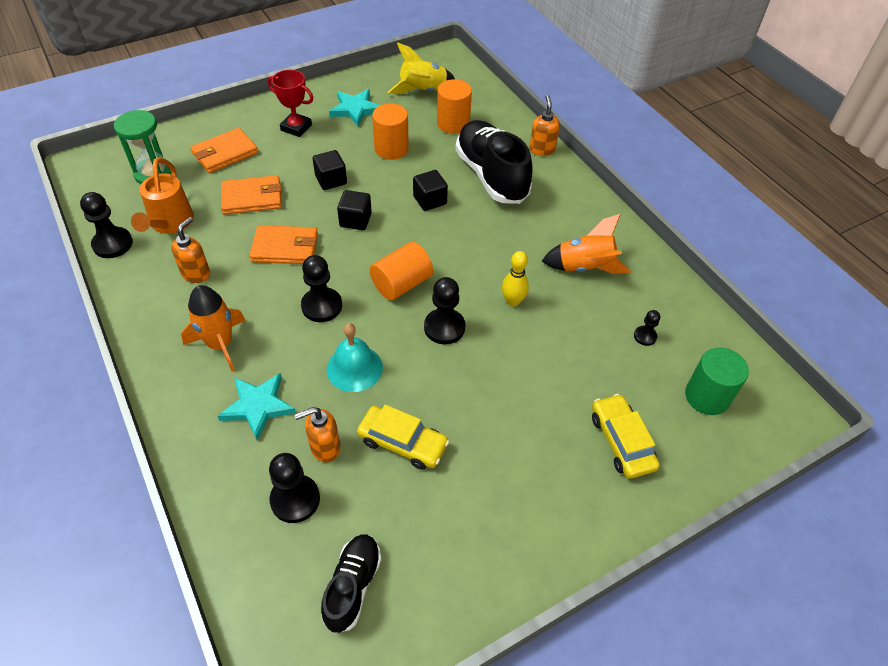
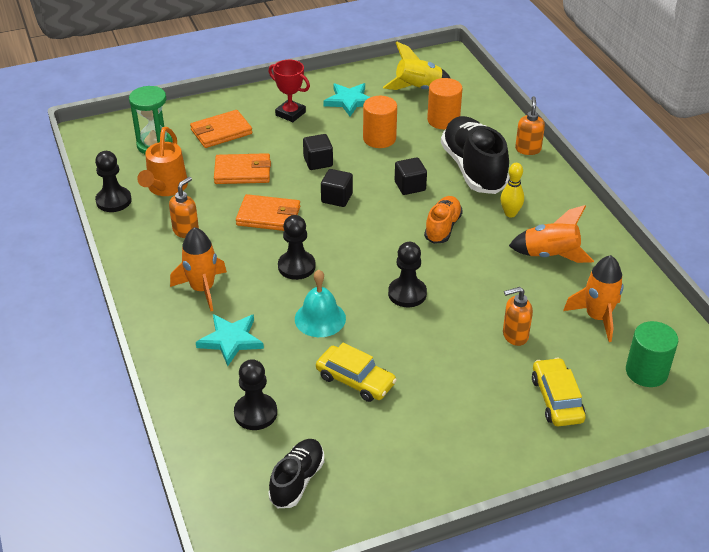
camera: 10 degrees right, 10 degrees down
orange soap dispenser [294,407,340,463] -> orange soap dispenser moved to [503,287,533,346]
orange cylinder [370,242,433,301] -> none
yellow bowling pin [502,251,529,307] -> yellow bowling pin moved to [501,163,524,217]
black pawn [634,310,660,346] -> orange rocket [563,255,624,342]
none -> orange shoe [424,196,463,244]

